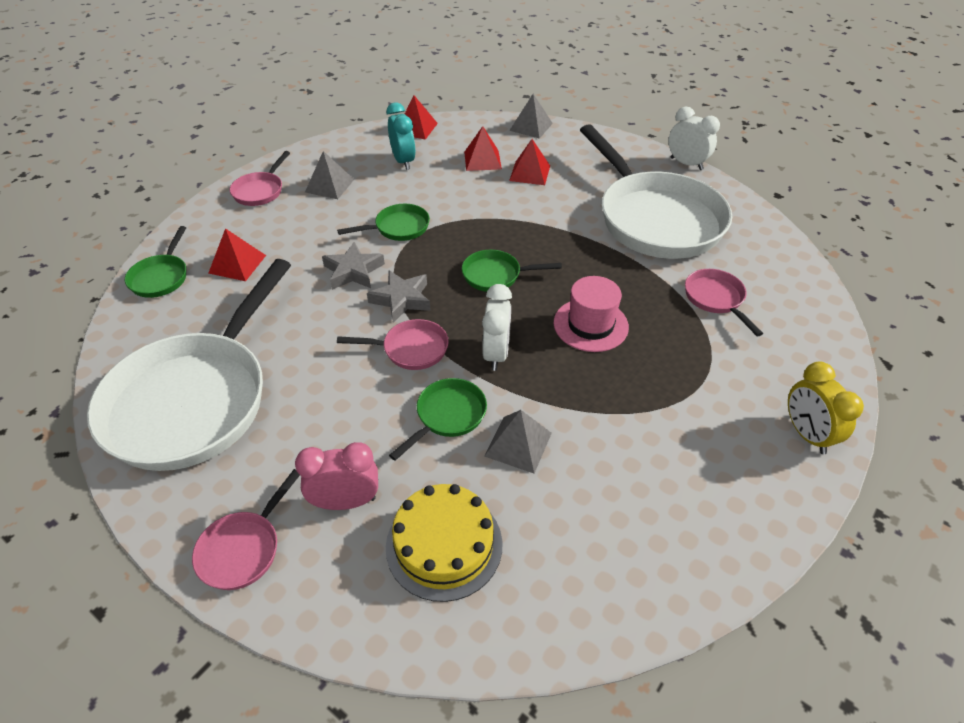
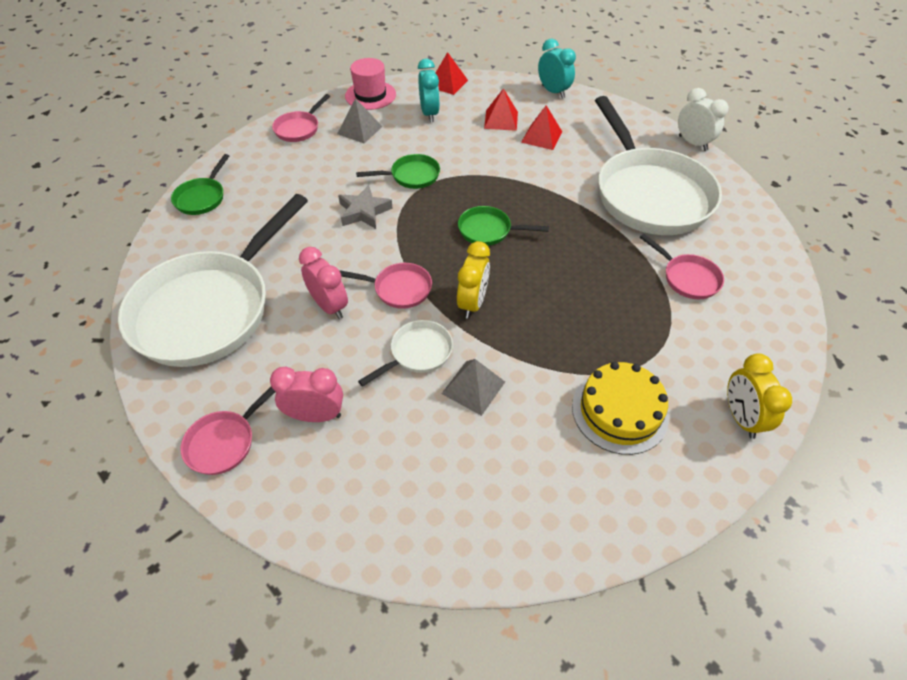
camera: 10 degrees right, 5 degrees up
red pyramid [208,228,266,281] -> none
grey star [367,270,431,323] -> none
yellow cake [386,484,502,602] -> yellow cake moved to [572,362,669,455]
green pan [389,378,487,461] -> white pan [358,320,453,387]
white clock [482,284,512,371] -> yellow clock [457,241,490,319]
grey pyramid [509,94,553,139] -> turquoise clock [538,39,576,98]
pink hat [554,276,629,352] -> pink hat moved to [345,58,396,110]
pink pan [685,269,763,336] -> pink pan turned 150 degrees clockwise [640,234,724,299]
none -> pink clock [299,247,348,319]

